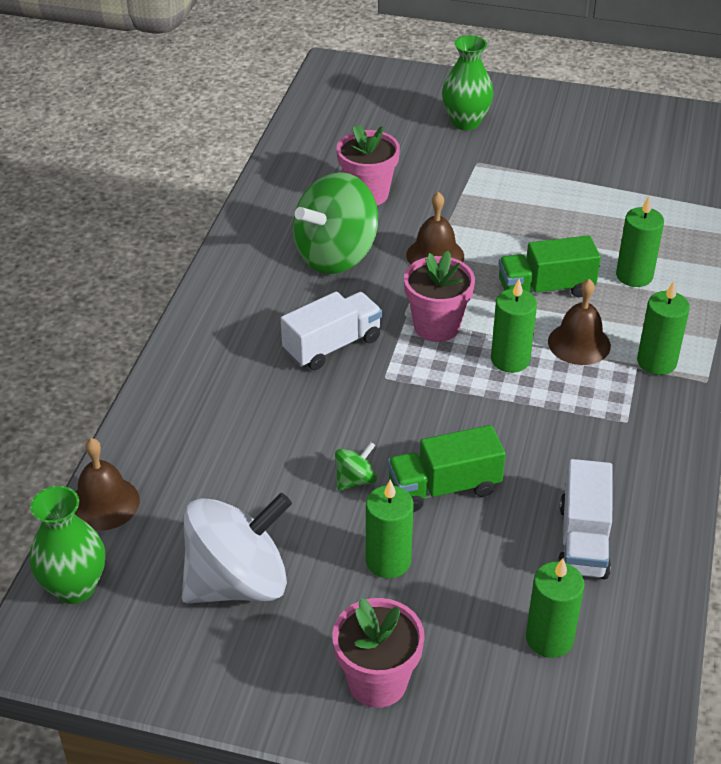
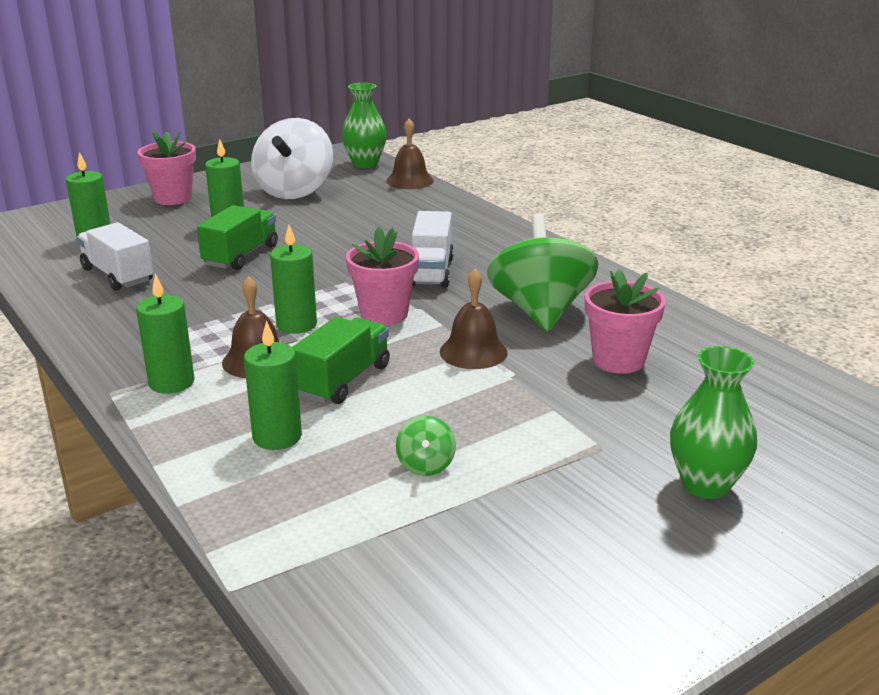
camera: 130 degrees right, 15 degrees down
green spinning top [335,442,377,490] -> green spinning top moved to [396,416,456,476]

